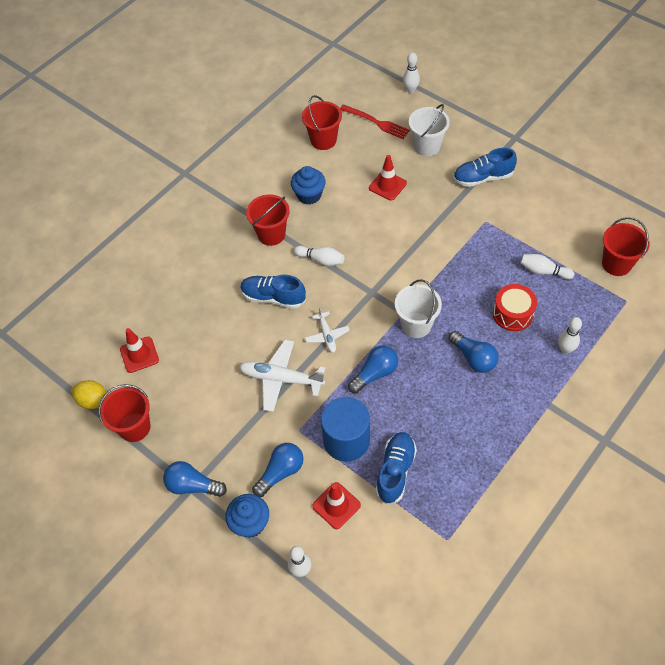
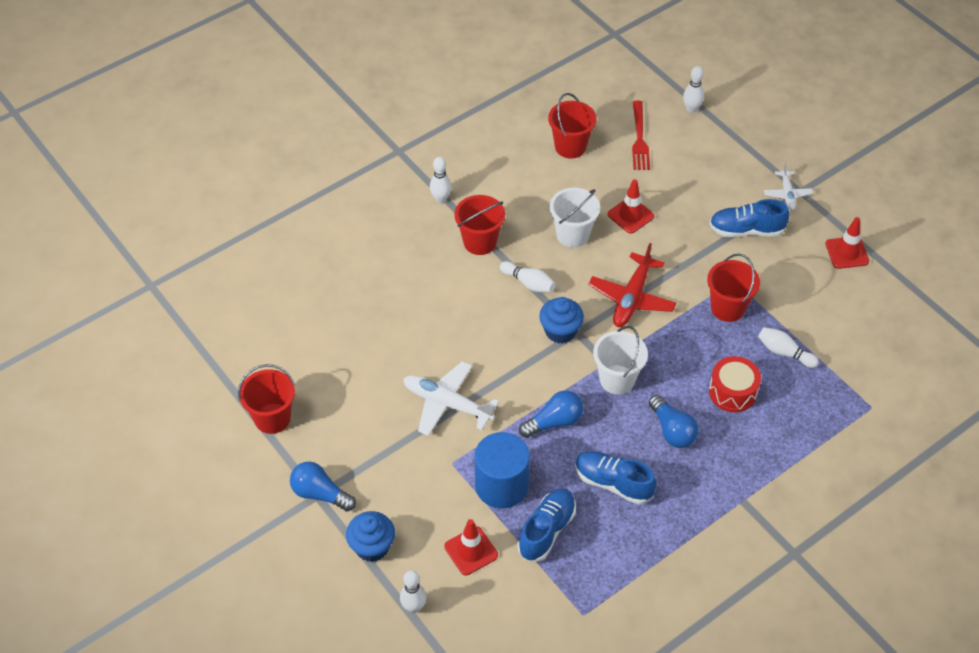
camera: 10 degrees right, 5 degrees down
yellow lemon [71,380,108,409] -> none
red traffic cone [120,328,159,373] -> red traffic cone moved to [825,217,869,269]
blue shoe [241,275,306,309] -> blue shoe moved to [575,451,657,504]
blue light bulb [252,443,303,497] -> none
blue cupcake [291,166,326,204] -> blue cupcake moved to [539,297,584,344]
white plane [305,307,350,353] -> white plane moved to [764,163,813,210]
red fork [340,104,410,139] -> red fork turned 45 degrees clockwise [632,101,650,170]
white bucket [409,104,450,156] -> white bucket moved to [550,188,600,248]
white bowling pin [558,317,582,354] -> white bowling pin moved to [430,157,451,203]
red bucket [602,217,650,276] -> red bucket moved to [707,253,760,322]
none -> red plane [588,243,676,327]

